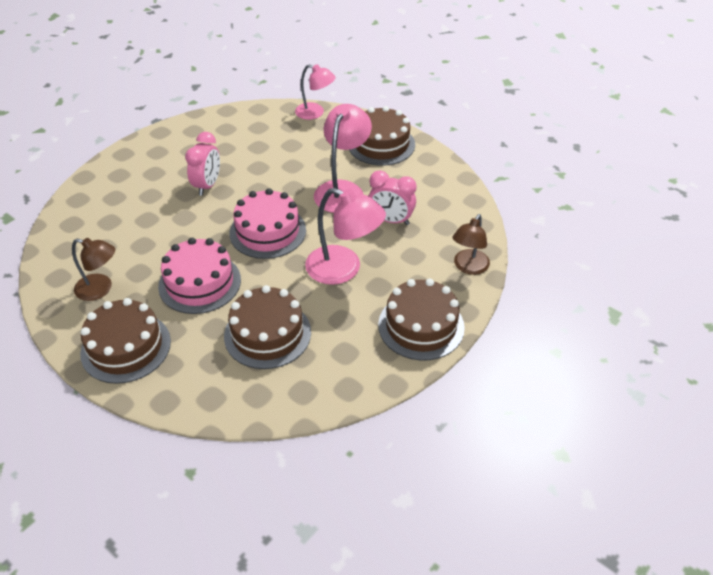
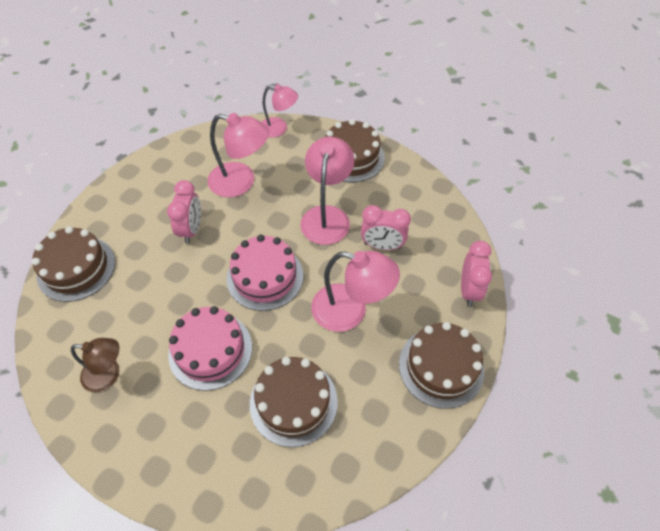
camera: 10 degrees left, 10 degrees up
brown cake [80,298,171,384] -> brown cake moved to [32,226,115,302]
brown lamp [452,214,490,275] -> pink clock [461,241,492,306]
none -> pink lamp [208,113,269,197]

